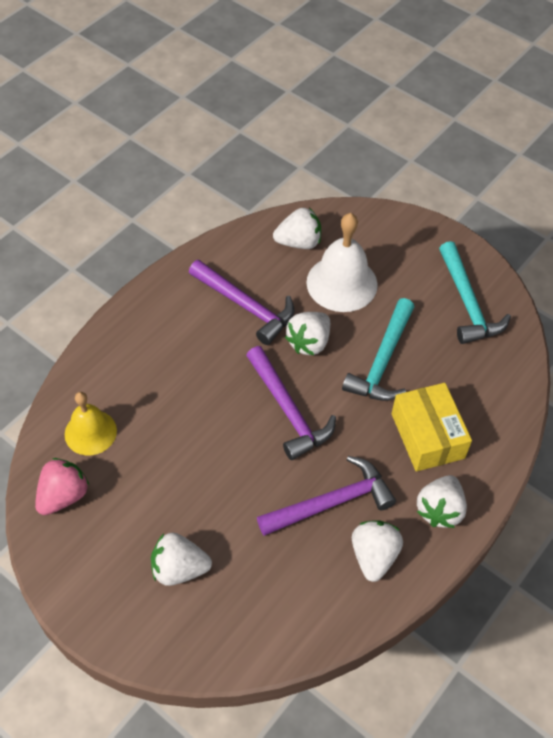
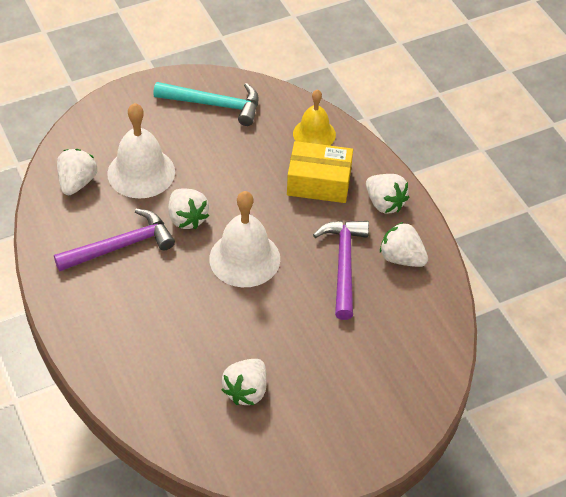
camera: 65 degrees left, 5 degrees down
pink strawberry [35,458,89,515] -> none
yellow bell [65,392,117,455] -> yellow bell moved to [293,89,336,146]
white strawberry [151,533,212,586] -> white strawberry moved to [222,359,267,405]
purple hammer [246,346,336,460] -> white bell [209,191,280,287]
turquoise hammer [342,298,414,401] -> none

